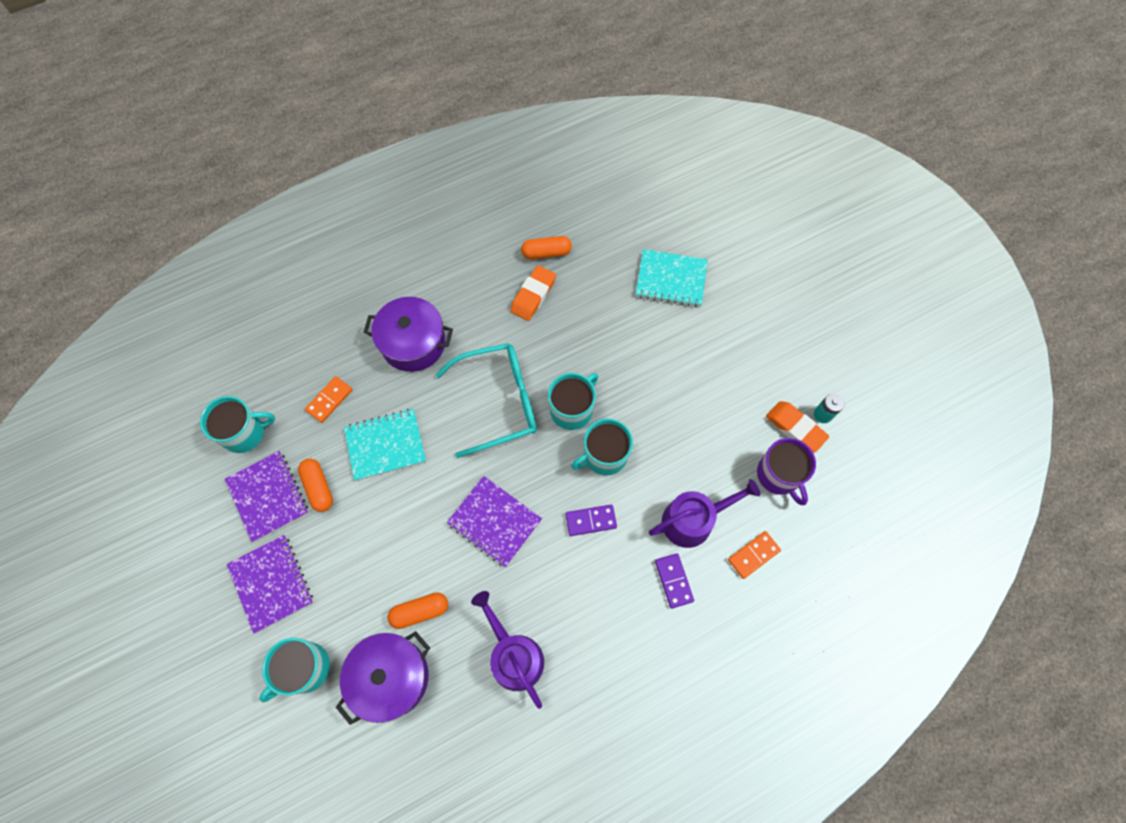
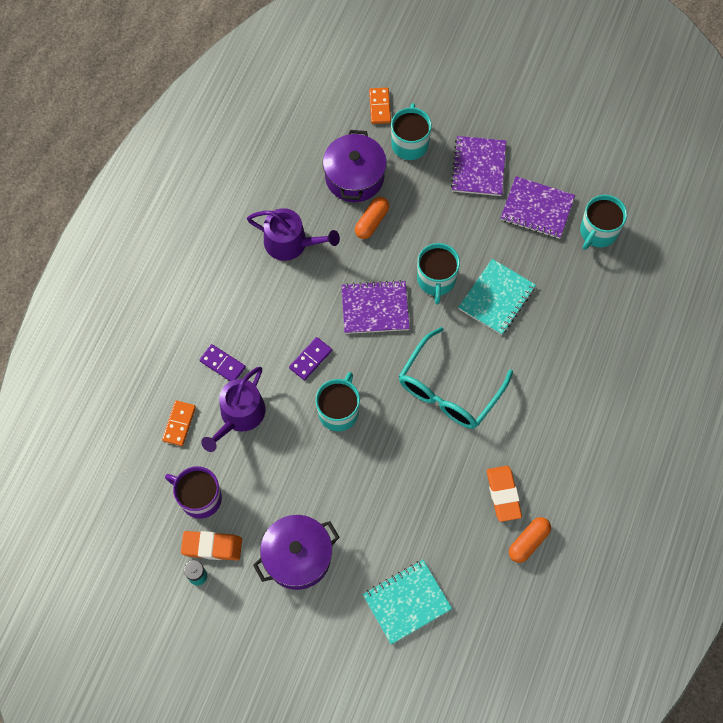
camera: 140 degrees right, 0 degrees up
purple notebook [227,535,313,634] -> purple notebook turned 75 degrees clockwise [451,136,506,196]
orange capsule [298,459,333,512] -> none
orange domino [305,376,353,423] -> orange domino moved to [369,88,391,124]
purple pot [363,297,453,372] -> purple pot moved to [253,515,340,590]
turquoise mug [548,373,598,430] -> turquoise mug moved to [417,243,460,304]

